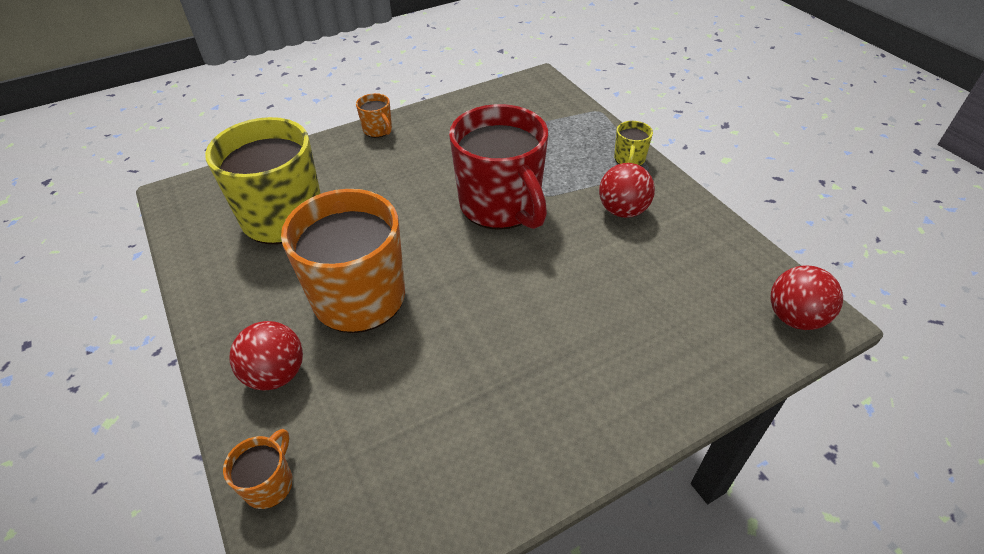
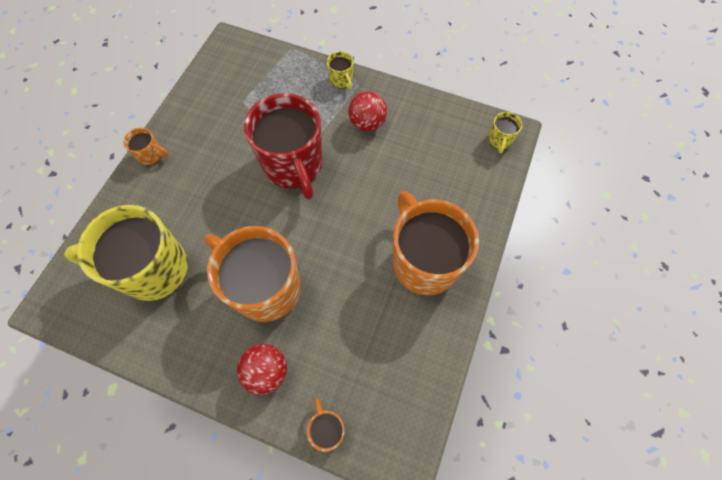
camera: 40 degrees left, 20 degrees up
red mug [449,104,548,230] -> red mug turned 45 degrees clockwise [244,93,322,199]
red ball [770,266,843,330] -> yellow mug [488,112,522,153]
none -> orange mug [393,191,479,296]

